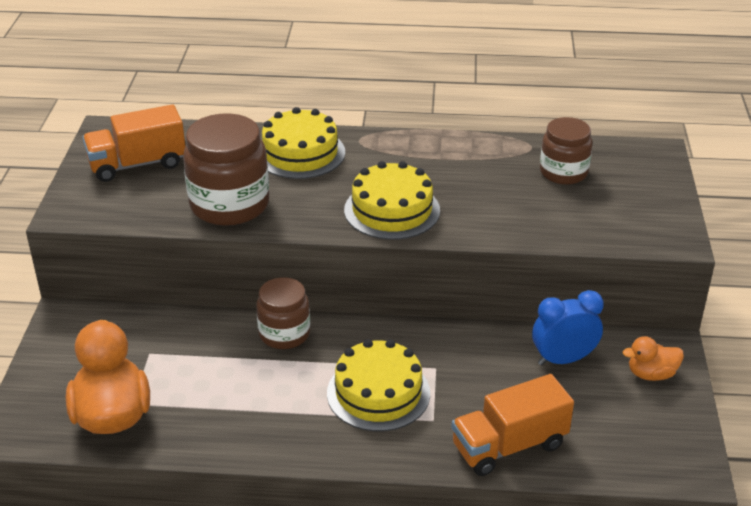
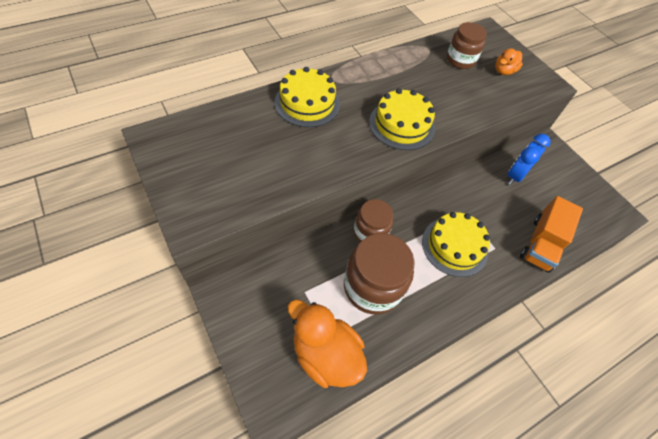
camera: 40 degrees left, 20 degrees up
orange truck [82,104,186,182] -> none
brown jar [183,113,269,226] -> brown jar moved to [344,233,415,315]
orange duck [623,336,684,381] -> orange duck moved to [495,48,523,75]

